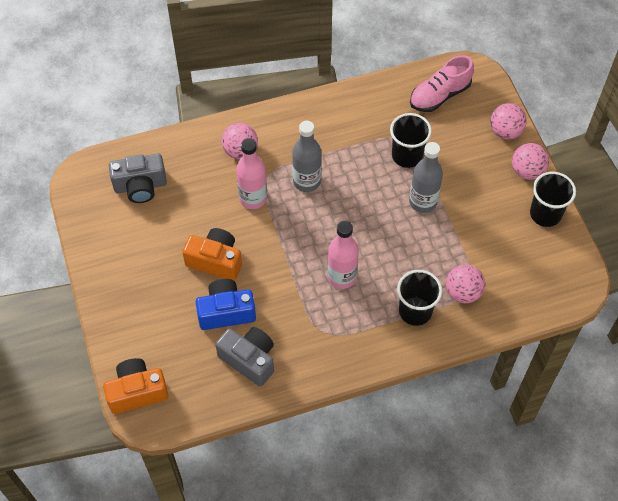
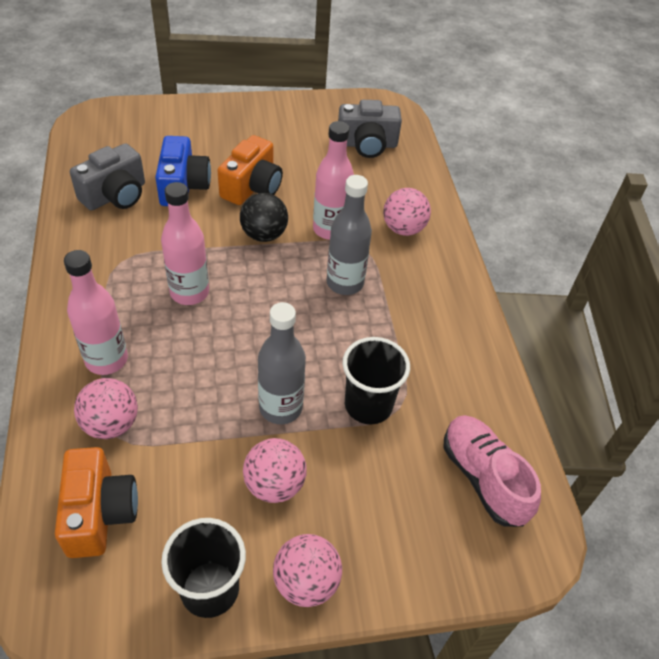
camera: 95 degrees right, 10 degrees down
orange camera [103,358,169,414] -> orange camera moved to [55,447,138,558]
grey camera [109,153,167,203] -> grey camera turned 90 degrees counterclockwise [338,100,402,158]
black cup [397,270,442,326] -> pink bottle [64,250,128,375]
pink ball [490,103,527,139] -> pink ball moved to [243,438,307,503]
none -> black ball [240,193,288,242]

